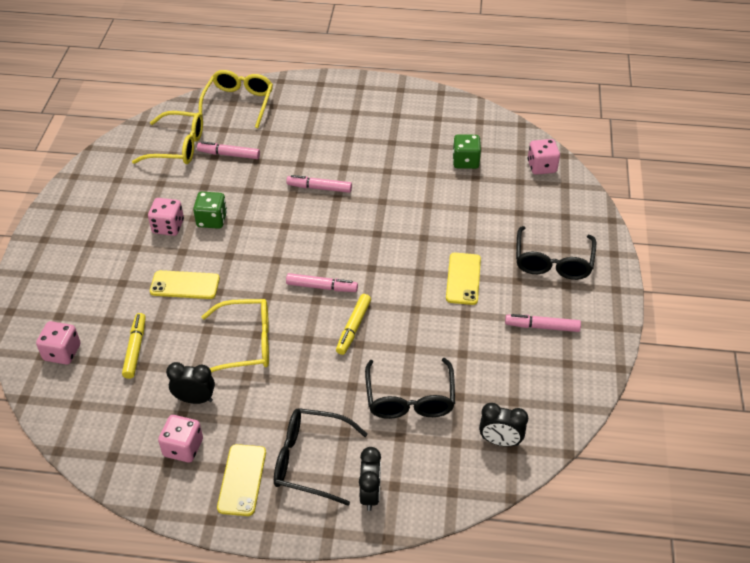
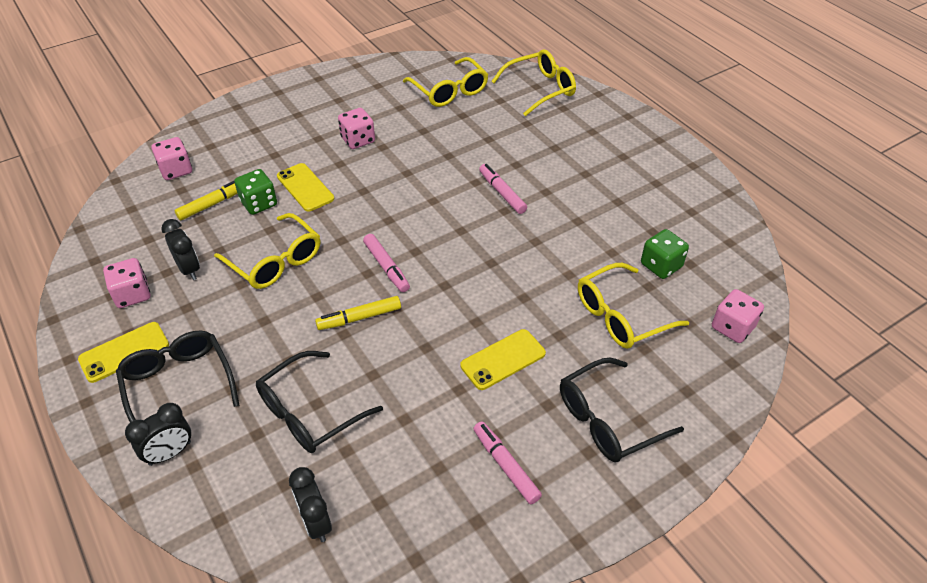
camera: 50 degrees right, 0 degrees up
green dice [193,192,227,229] -> green dice moved to [234,169,277,215]
pink marker [197,141,260,159] -> none
none -> yellow glasses [578,263,689,349]

